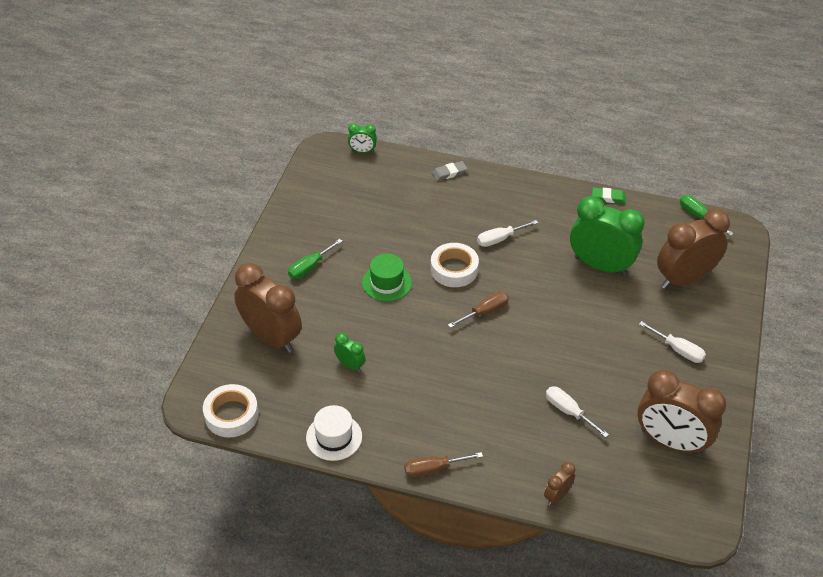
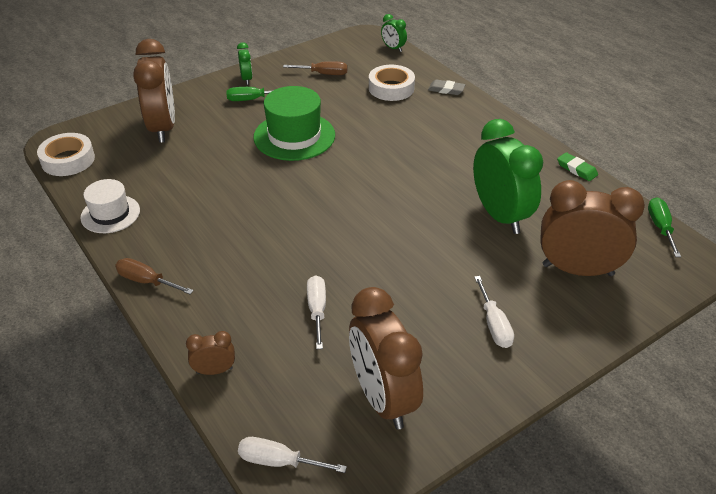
camera: 40 degrees right, 5 degrees down
green clock [334,333,366,372] -> green clock moved to [237,42,252,85]
green hat [362,253,412,302] -> green hat [253,86,335,161], size x1.59
white tape [430,243,479,287] -> white tape moved to [369,65,415,101]
brown screwdriver [448,291,509,328] -> brown screwdriver moved to [283,61,347,75]
white screwdriver [477,220,538,247] -> white screwdriver moved to [238,437,347,473]

